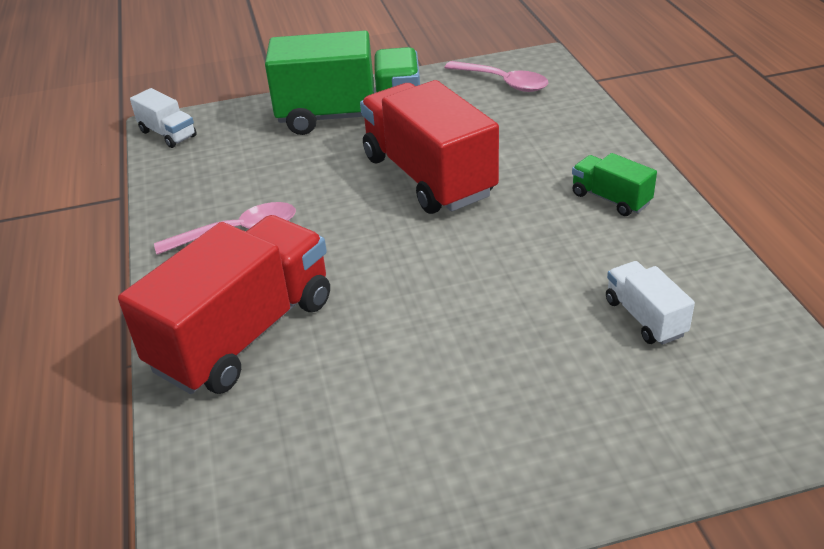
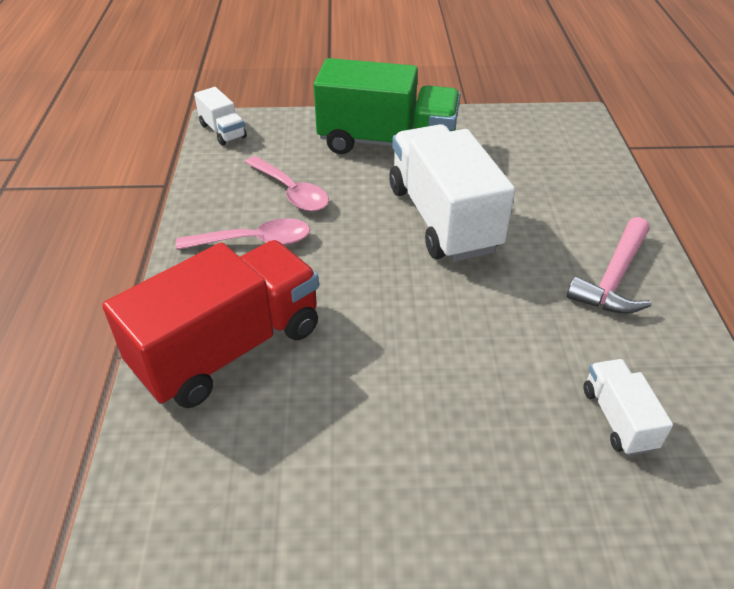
camera: 10 degrees right, 5 degrees up
red truck [360,80,499,214] -> white truck [389,124,515,262]
pink spoon [444,61,548,92] -> pink spoon moved to [245,156,329,211]
green truck [572,153,657,216] -> pink hammer [567,217,651,314]

